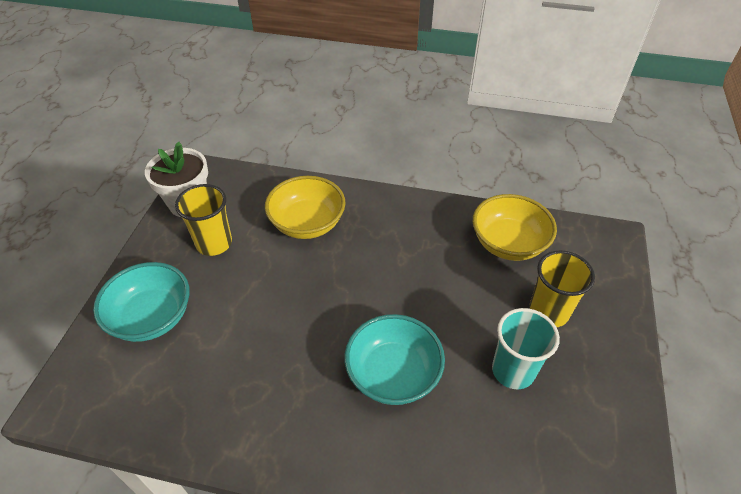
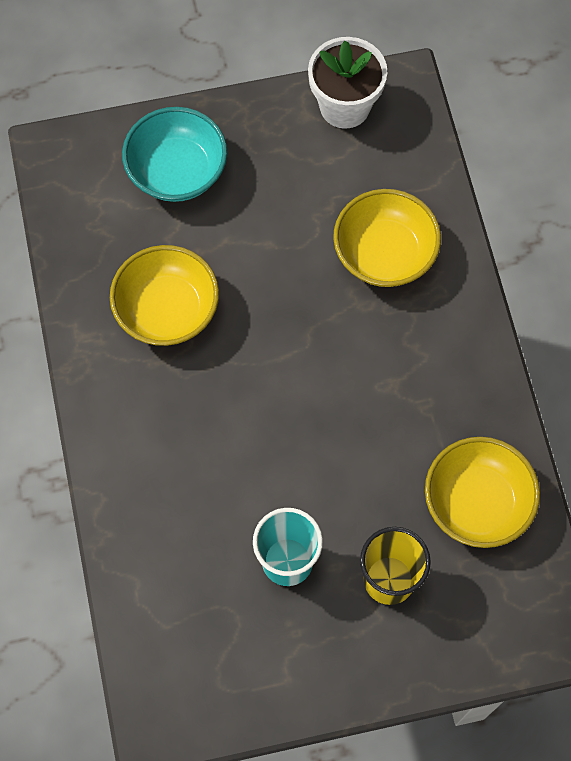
camera: 65 degrees right, 20 degrees up
yellow cup [175,184,232,256] -> none
turquoise bowl [345,314,445,405] -> none
none -> yellow bowl [110,245,219,346]

